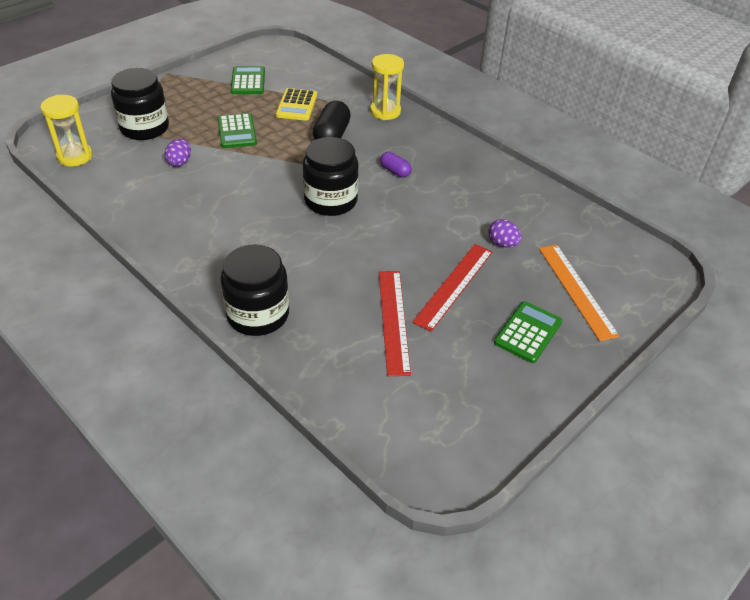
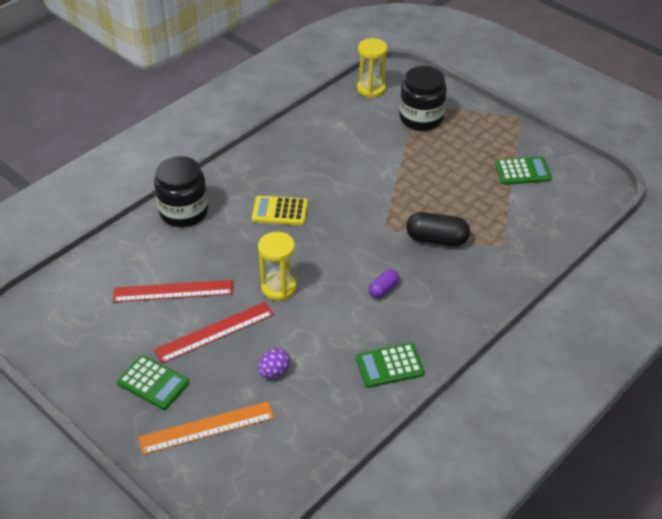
camera: 90 degrees right, 0 degrees up
purple egg [165,138,191,167] -> none
green calculator [218,113,257,148] -> green calculator moved to [356,343,424,388]
yellow calculator [276,88,317,121] -> yellow calculator moved to [252,196,308,225]
black jar [303,137,359,216] -> none
yellow hourglass [370,54,404,120] -> yellow hourglass moved to [258,232,296,301]
red ruler [412,244,493,332] -> red ruler turned 60 degrees counterclockwise [154,302,274,363]

